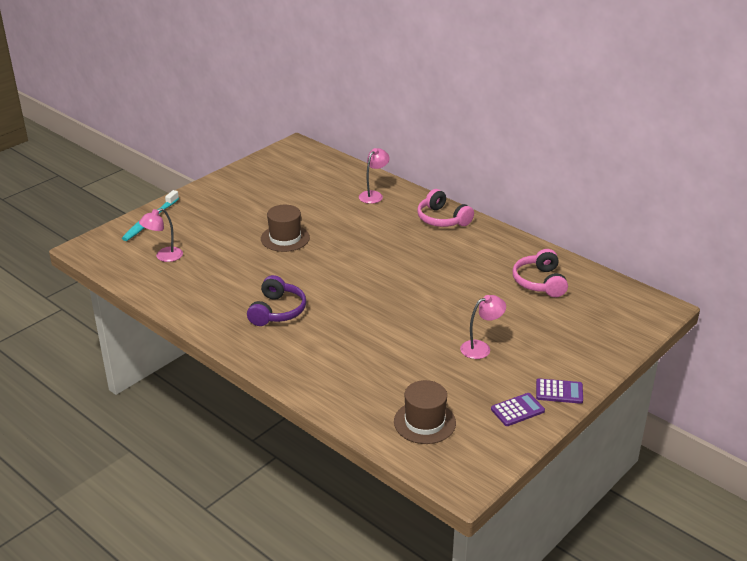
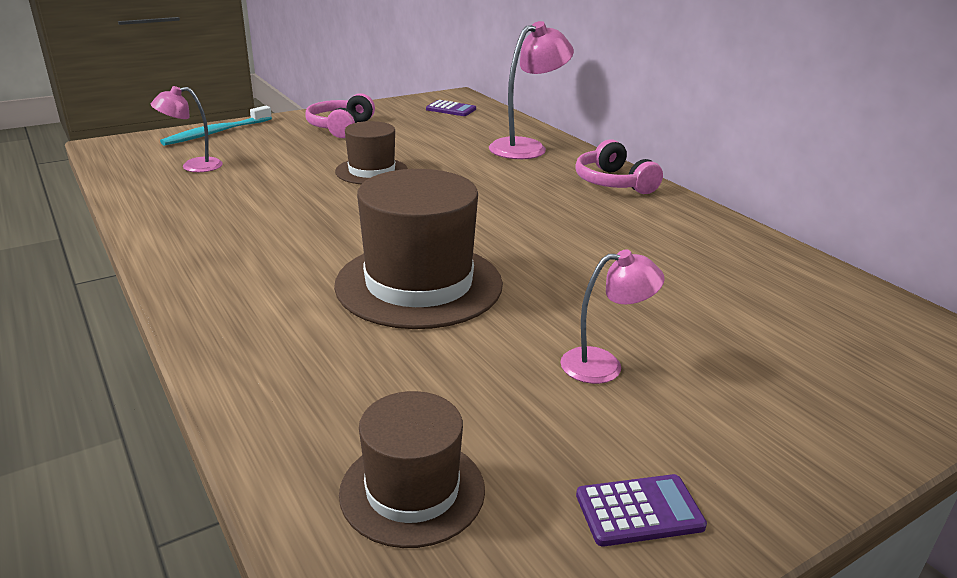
camera: 15 degrees right, 5 degrees down
purple headphones [247,275,307,326] -> none
pink lamp [359,148,390,204] -> pink lamp [489,21,574,159], size x1.64
pink headphones [512,249,568,297] -> pink headphones moved to [305,93,375,138]
purple calculator [536,378,583,404] -> purple calculator moved to [426,100,476,116]
none -> brown hat [334,169,503,329]

